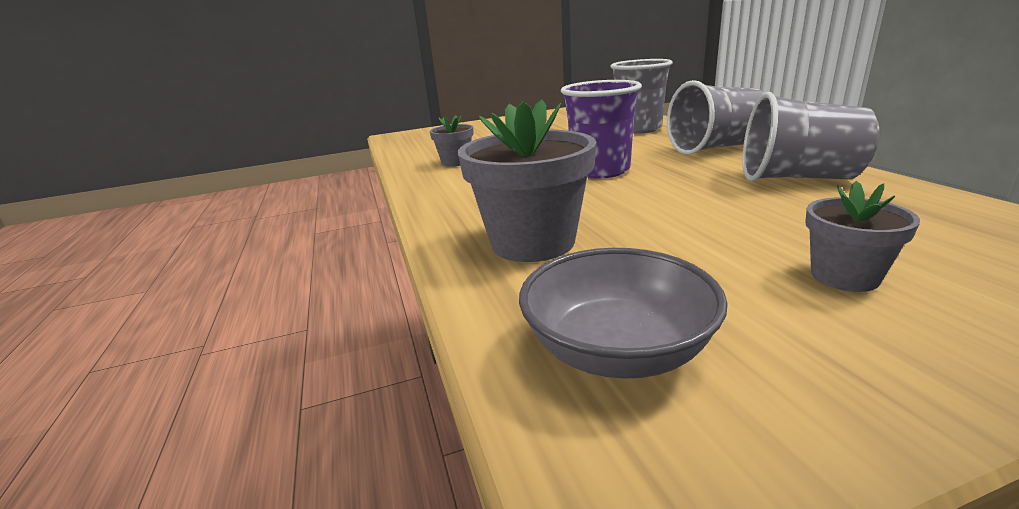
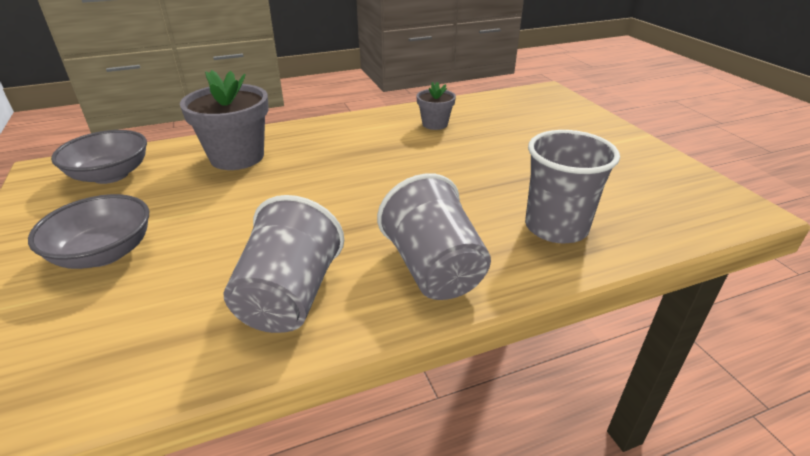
camera: 85 degrees right, 10 degrees up
purple cup [561,80,642,178] -> none
grey flower pot [805,181,920,292] -> grey bowl [28,194,149,269]

